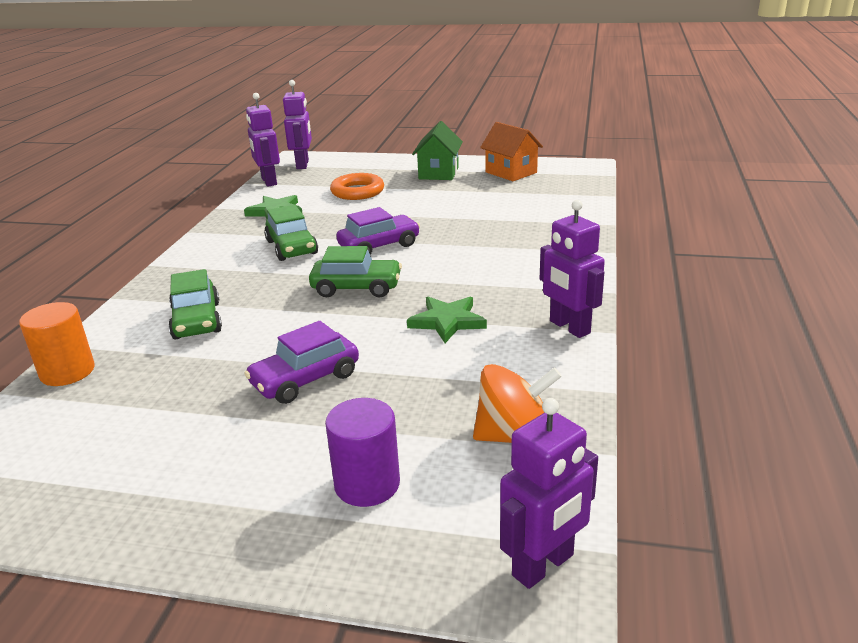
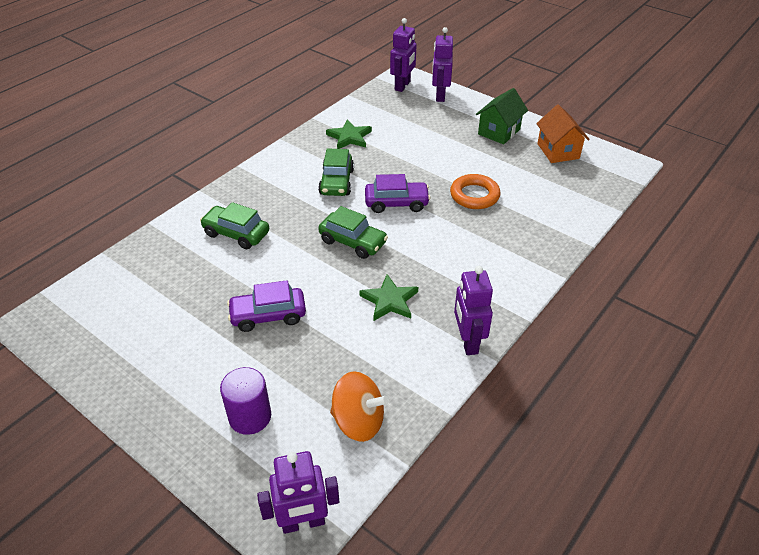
camera: 25 degrees right, 15 degrees up
orange cylinder [19,302,95,386] -> none
green car [168,269,222,339] -> green car turned 105 degrees clockwise [200,202,269,249]
purple robot [246,93,280,187] -> purple robot moved to [432,27,453,102]
orange ring [330,173,384,200] -> orange ring moved to [450,174,500,209]

